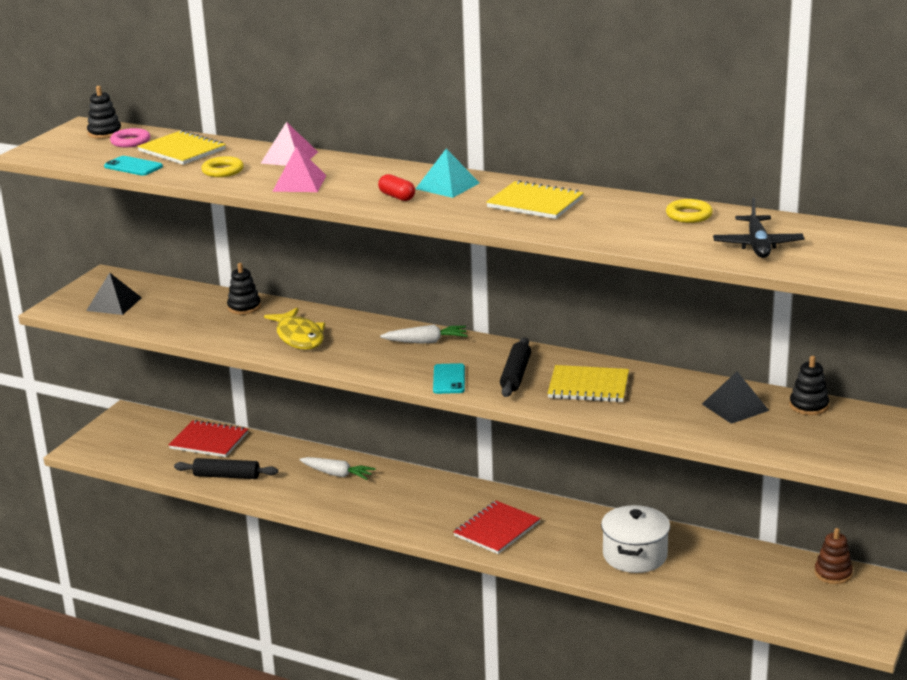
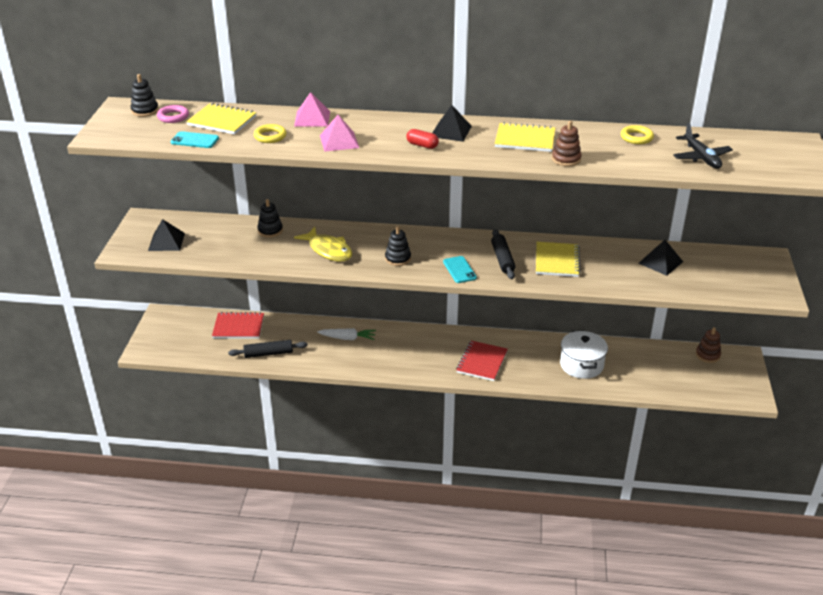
camera: 20 degrees left, 10 degrees up
white carrot [380,325,468,344] -> none
turquoise pyramid [416,149,479,198] -> black pyramid [432,105,472,142]
yellow notebook [547,365,629,402] -> yellow notebook turned 75 degrees counterclockwise [536,242,581,277]
black stacking toy [789,356,829,415] -> black stacking toy moved to [385,226,411,266]
none -> brown stacking toy [552,120,582,166]

